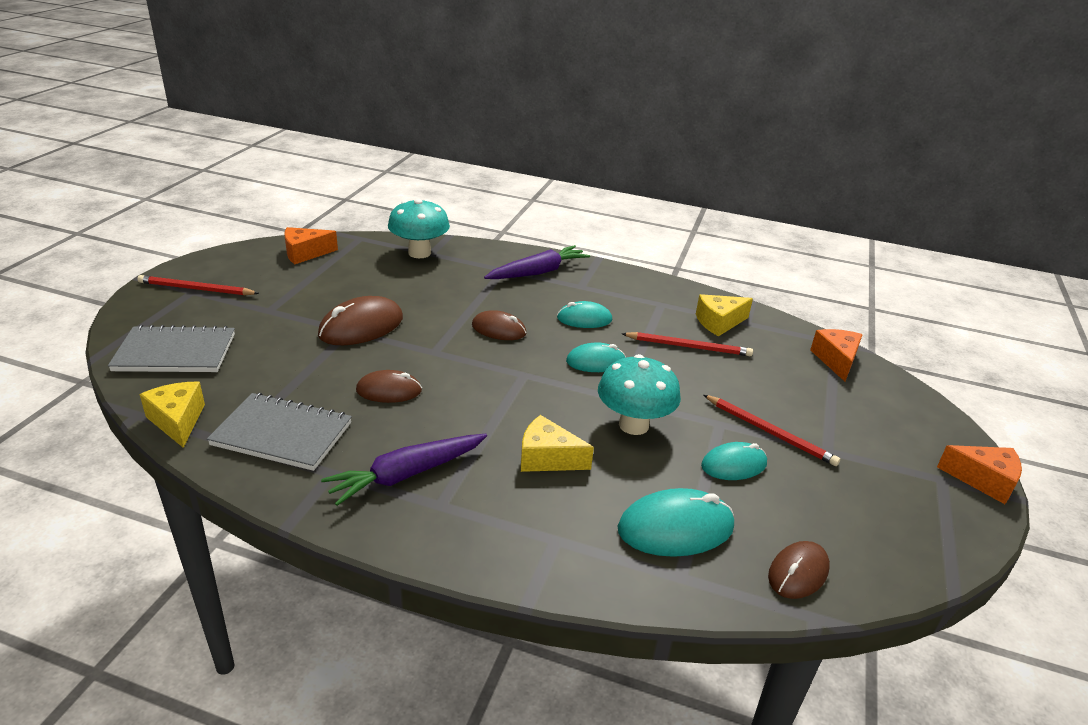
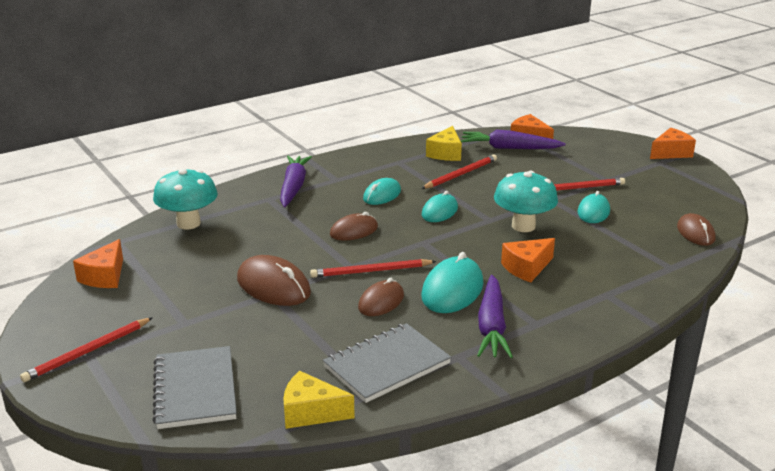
camera: 50 degrees left, 5 degrees down
grey notebook [108,325,235,372] -> grey notebook turned 45 degrees counterclockwise [153,346,237,429]
brown mouse [318,296,403,345] -> brown mouse turned 45 degrees counterclockwise [237,255,311,306]
yellow cheese [521,415,594,472] -> orange cheese [501,238,555,283]
turquoise mouse [618,488,734,557] -> turquoise mouse moved to [421,252,484,313]
none -> red pencil [310,259,436,278]
none -> purple carrot [461,130,566,149]

